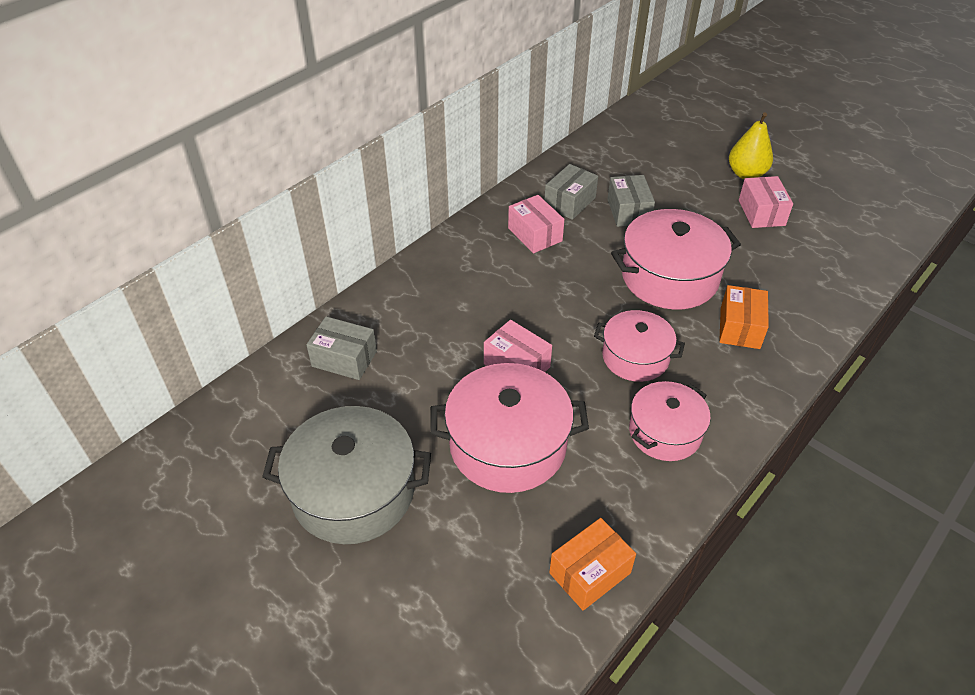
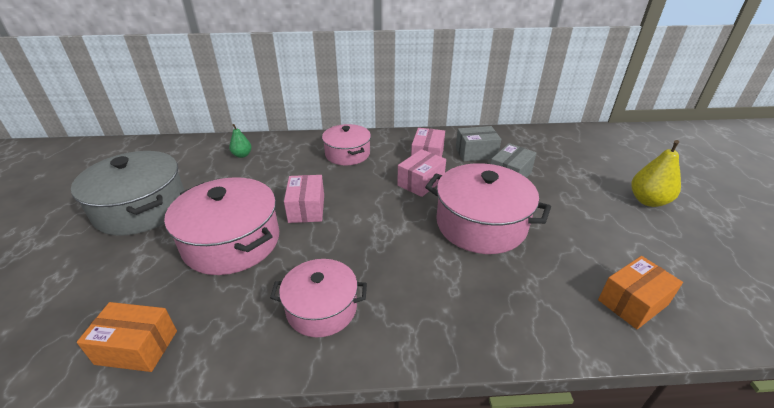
camera: 45 degrees right, 10 degrees down
grey box [306,316,377,380] -> green pear [229,124,251,158]
pink pot [594,310,685,382] -> pink pot moved to [322,124,371,165]
orange box [719,285,769,349] -> orange box moved to [598,256,683,329]
pink box [739,176,793,228] -> pink box moved to [397,149,446,197]

